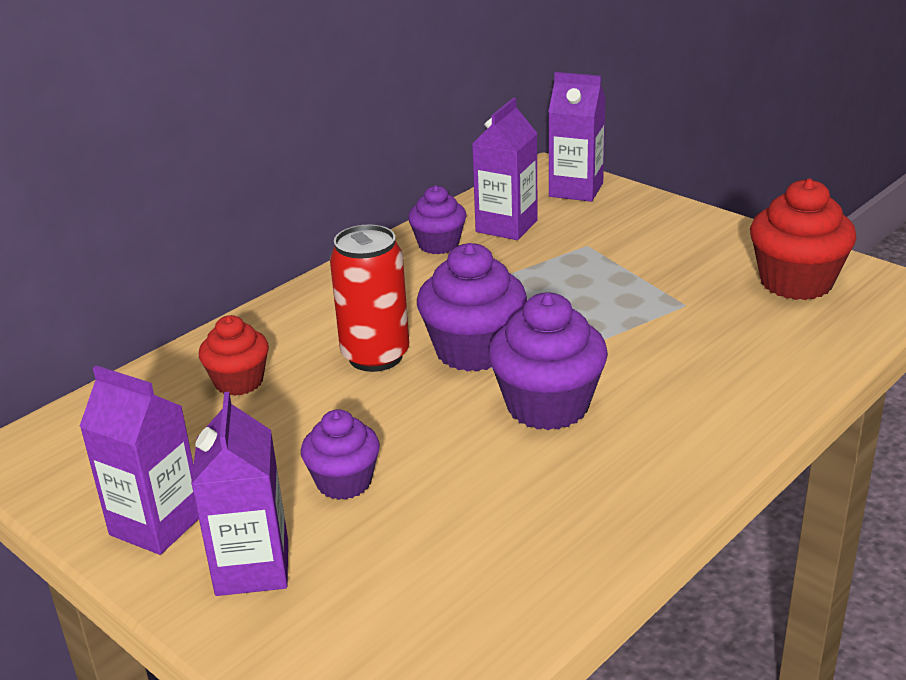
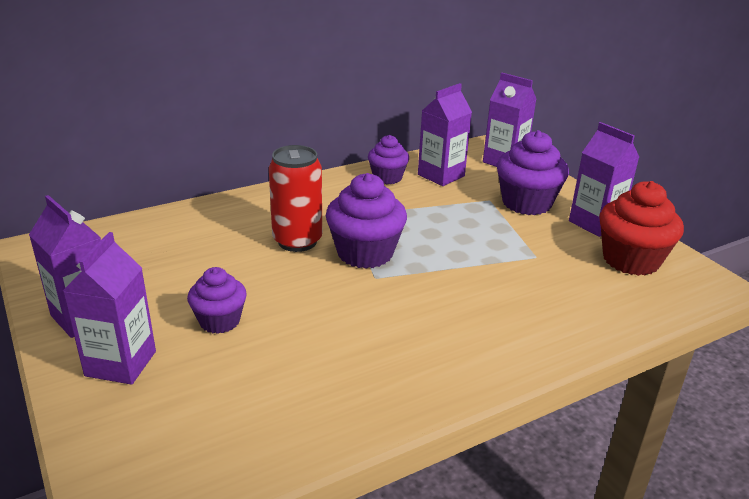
camera: 15 degrees right, 0 degrees up
red cupcake [199,315,269,396] -> none
purple cupcake [488,293,608,430] -> purple cupcake moved to [497,130,569,215]
none -> purple carton [569,122,639,237]

